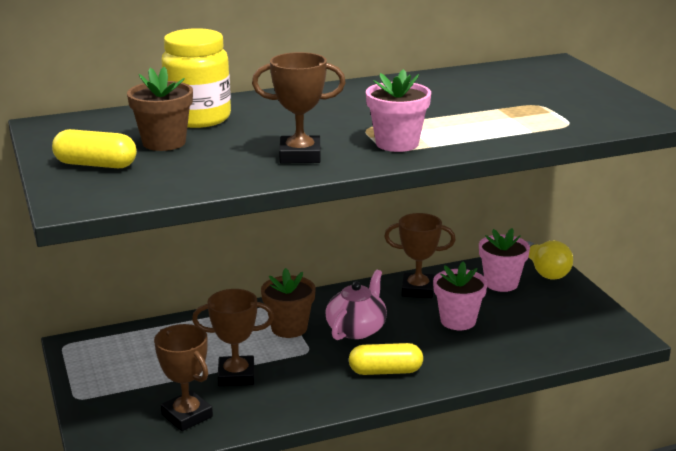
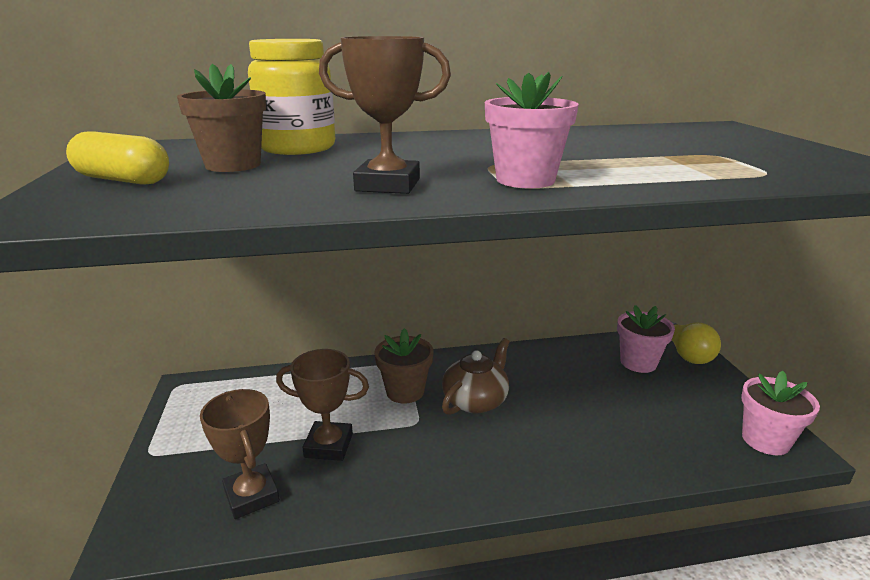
camera: 10 degrees right, 0 degrees up
pink teapot [325,270,387,340] -> brown teapot [442,338,510,415]
yellow capsule [349,343,423,375] -> none
brown trophy [384,213,456,298] -> none
pink flower pot [433,261,488,330] -> pink flower pot moved to [741,371,820,455]

